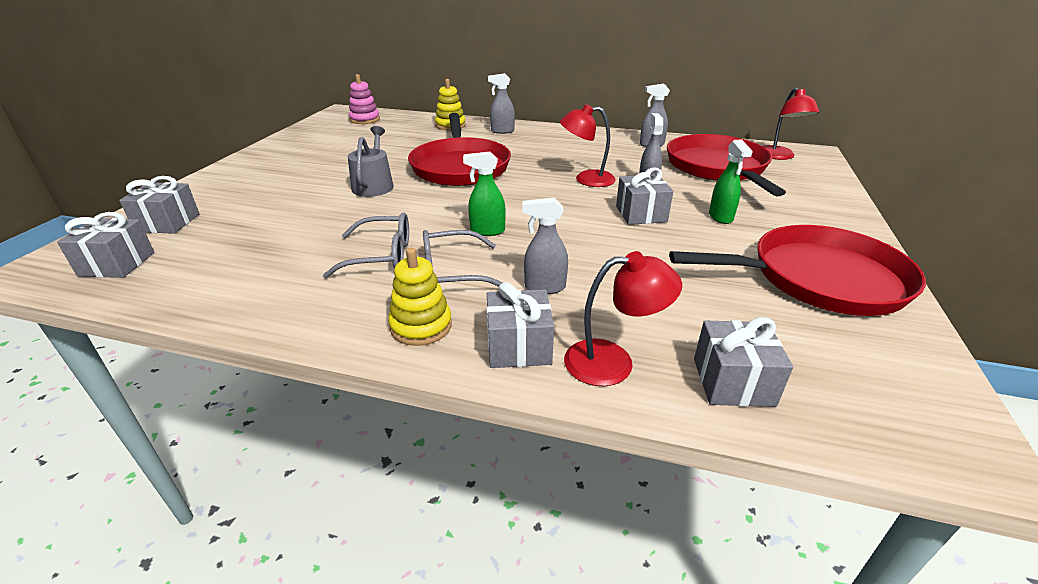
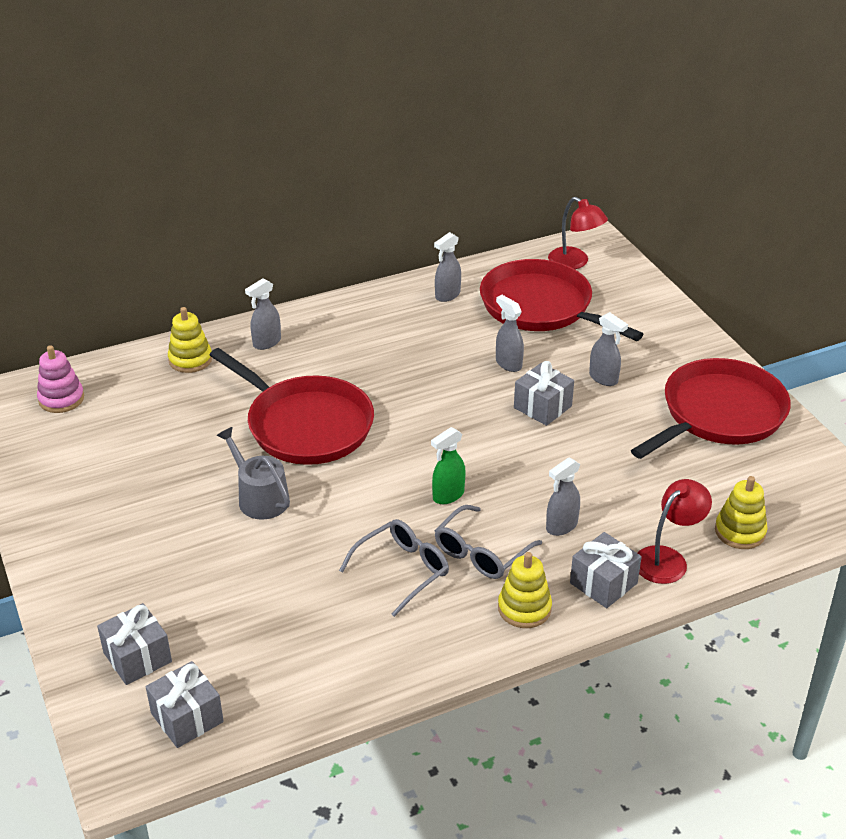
camera: 40 degrees left, 5 degrees up
red lamp [560,104,616,187] -> none
grey gift [694,317,793,407] -> yellow stacking toy [715,476,768,549]
green spray bottle [709,140,753,224] -> grey spray bottle [589,312,628,386]

